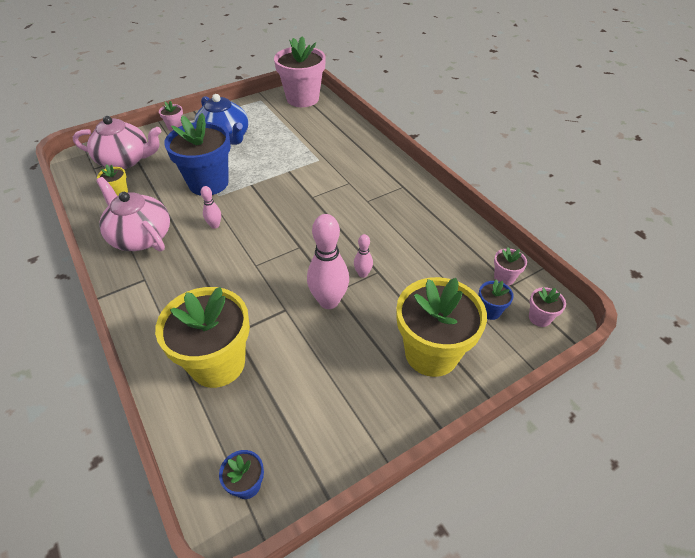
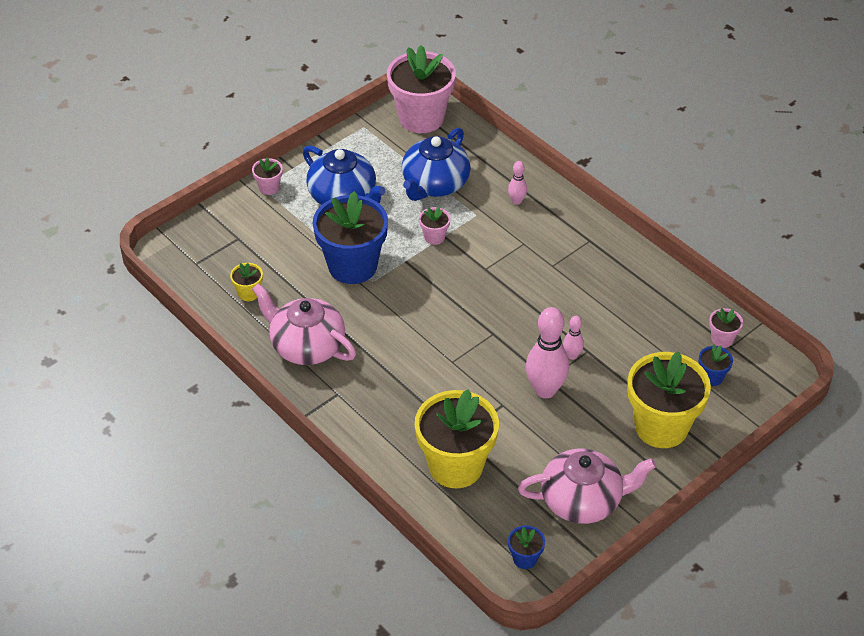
camera: 10 degrees left, 0 degrees up
pink teapot [73,116,162,169] -> pink teapot moved to [518,448,656,524]
pink bowling pin [201,186,221,229] -> pink bowling pin moved to [508,161,527,205]
pink flower pot [529,287,566,327] -> pink flower pot moved to [419,206,451,245]
none -> blue teapot [402,128,471,201]

